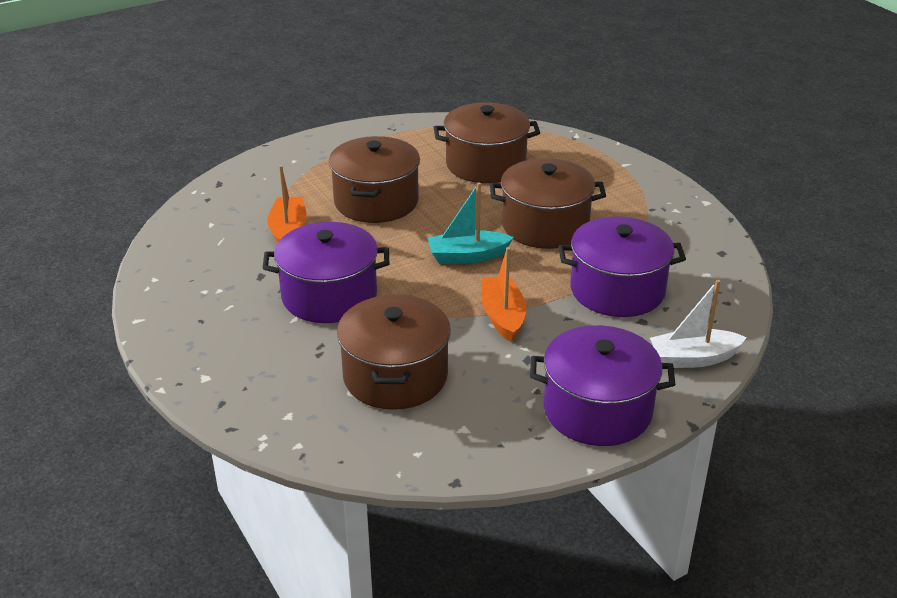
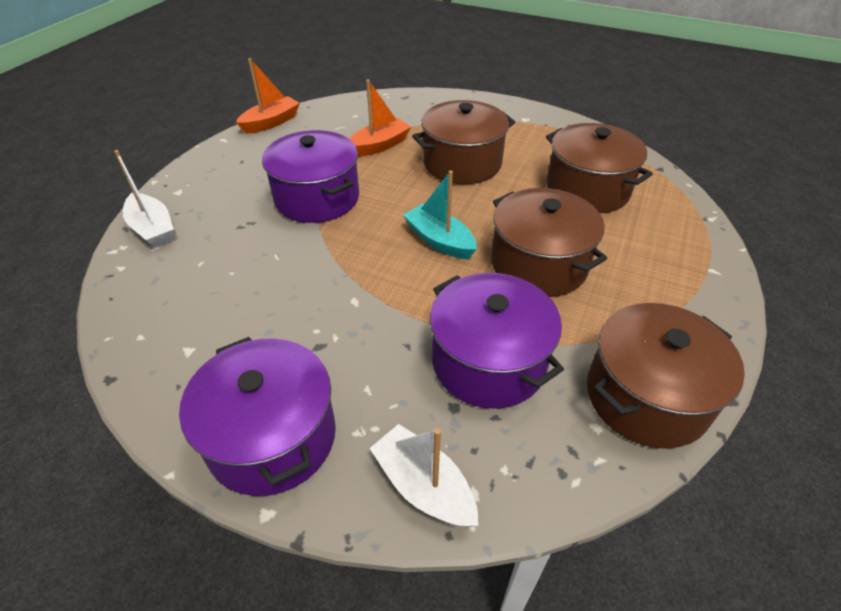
camera: 55 degrees right, 10 degrees up
brown pot [337,295,451,410] -> brown pot moved to [587,303,745,449]
orange boat [482,247,527,342] -> orange boat moved to [236,58,300,134]
none -> white boat [114,150,174,248]

